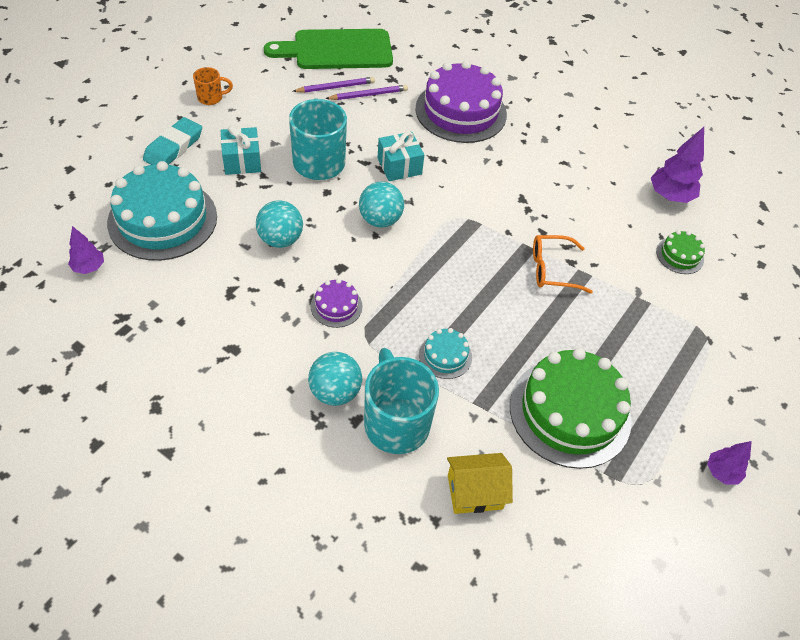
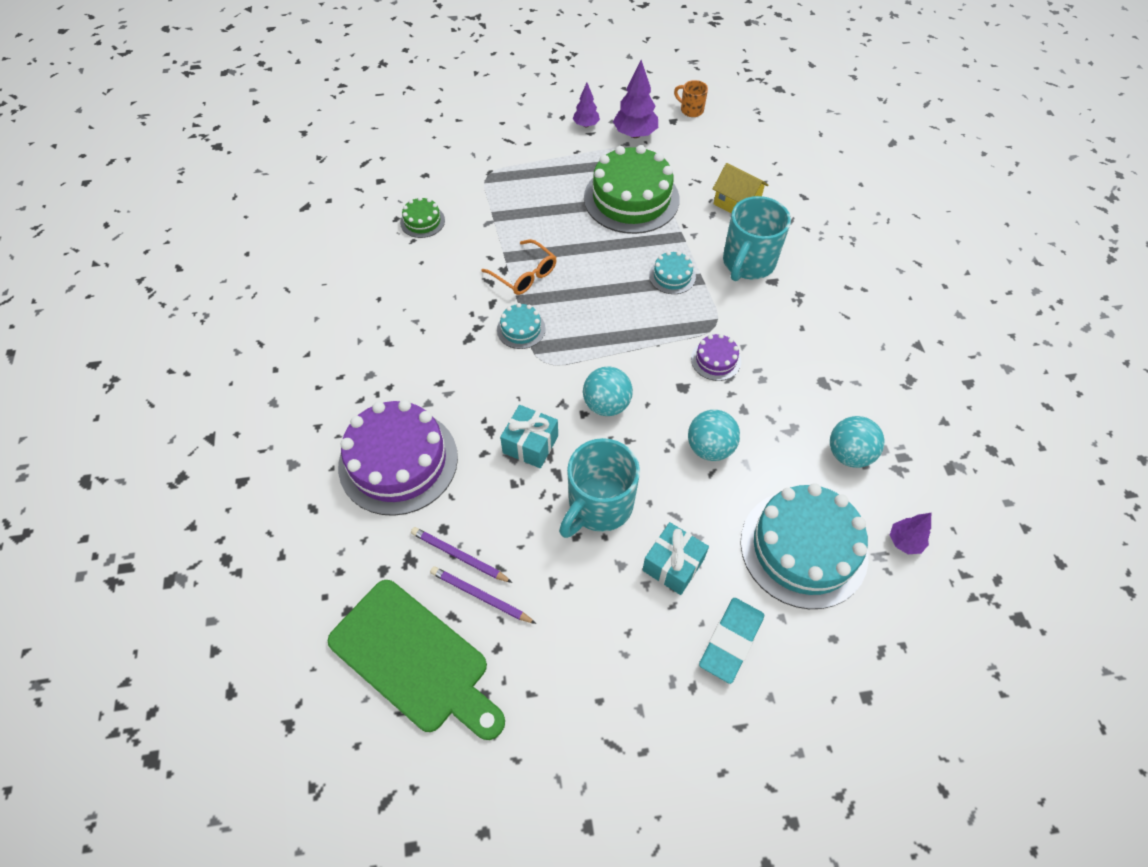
camera: 130 degrees left, 5 degrees up
turquoise eraser [143,117,202,165] -> turquoise eraser turned 45 degrees counterclockwise [699,598,764,684]
orange mug [193,67,233,105] -> orange mug moved to [674,80,708,117]
turquoise ball [308,352,362,406] -> turquoise ball moved to [830,416,885,468]
purple tree [651,127,704,203] -> purple tree moved to [613,60,658,138]
none -> turquoise cake [497,303,546,349]

